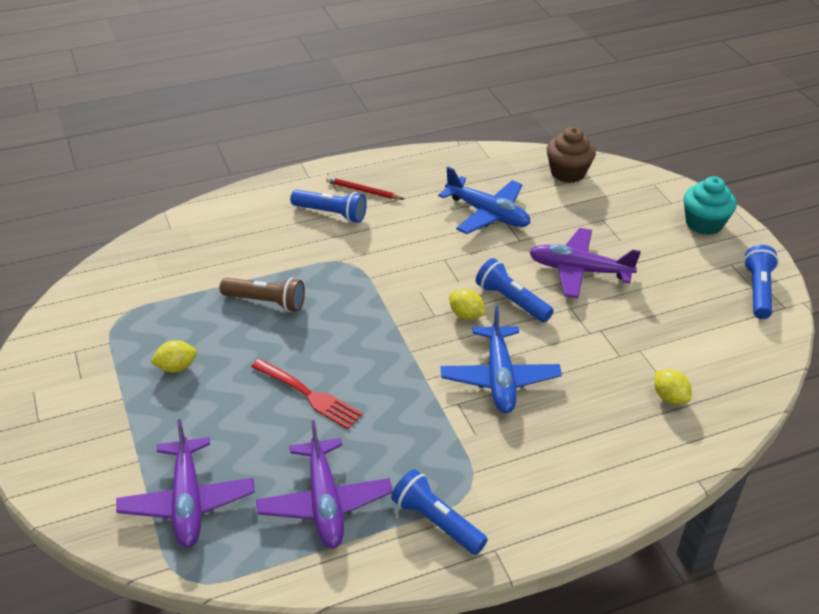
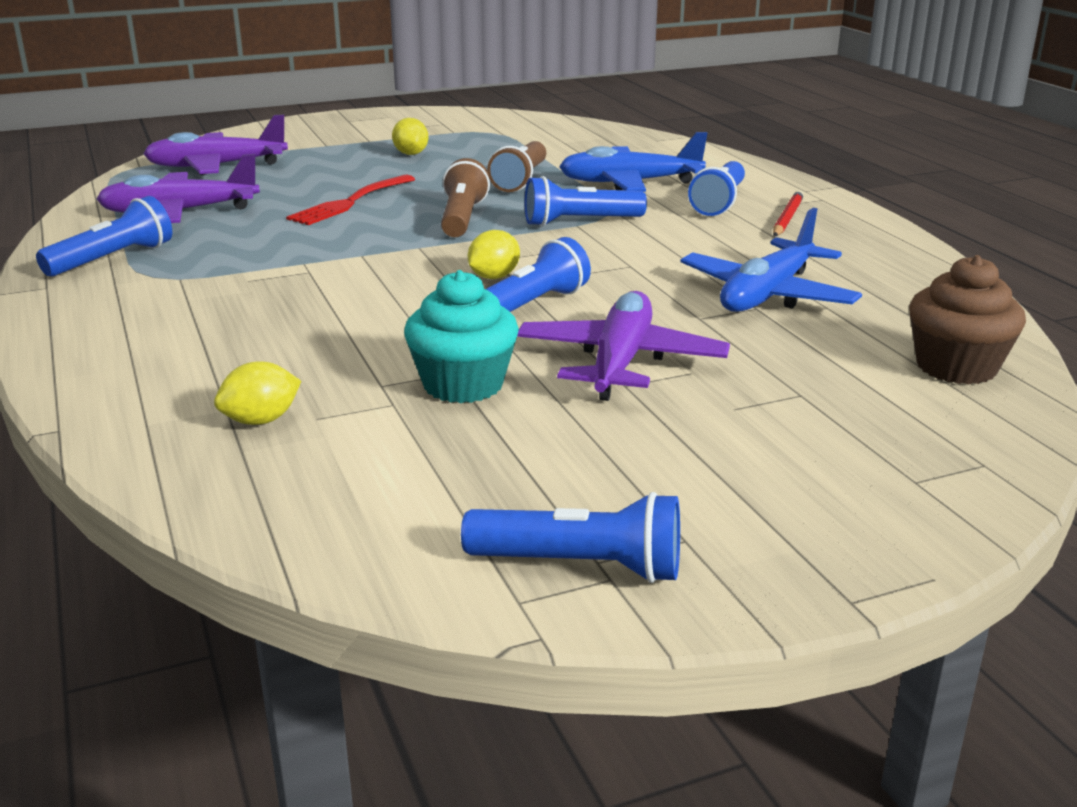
camera: 90 degrees right, 15 degrees down
blue plane [441,306,562,413] -> blue plane moved to [559,132,707,192]
turquoise cupcake [683,176,737,235] -> turquoise cupcake moved to [404,270,519,403]
none -> brown flashlight [441,158,490,237]
none -> blue flashlight [525,176,647,226]

